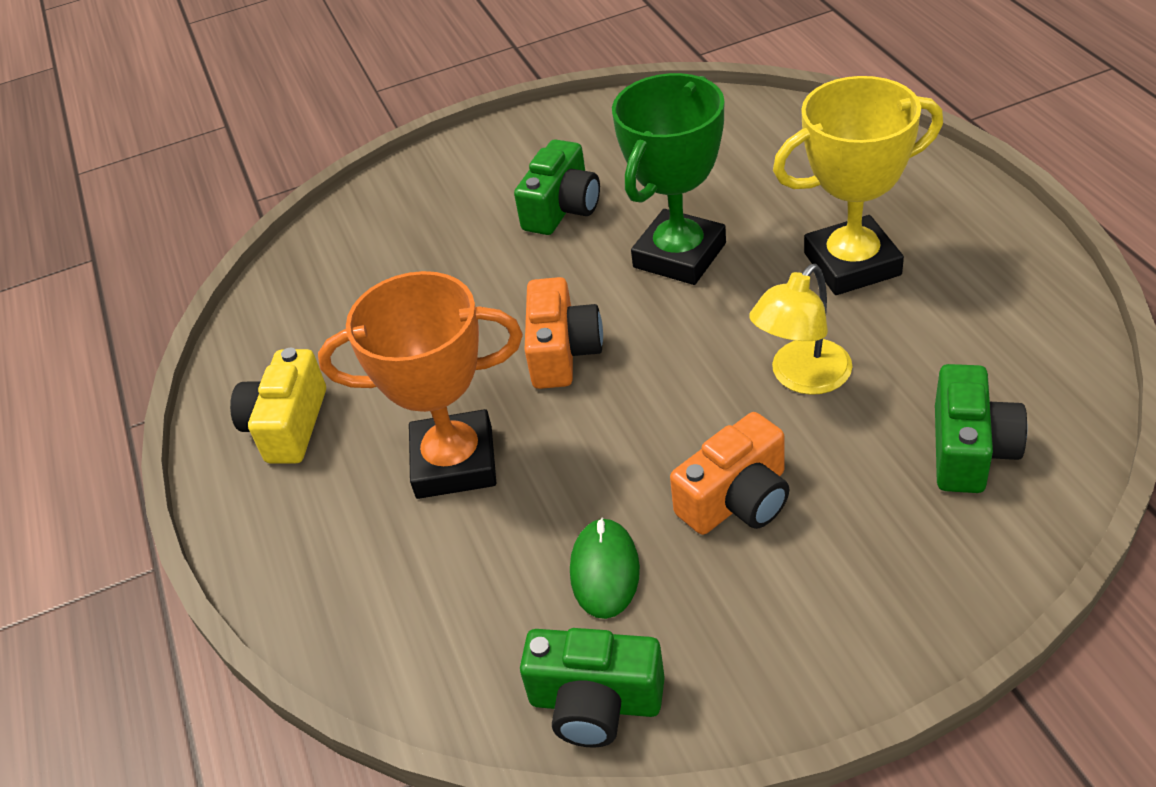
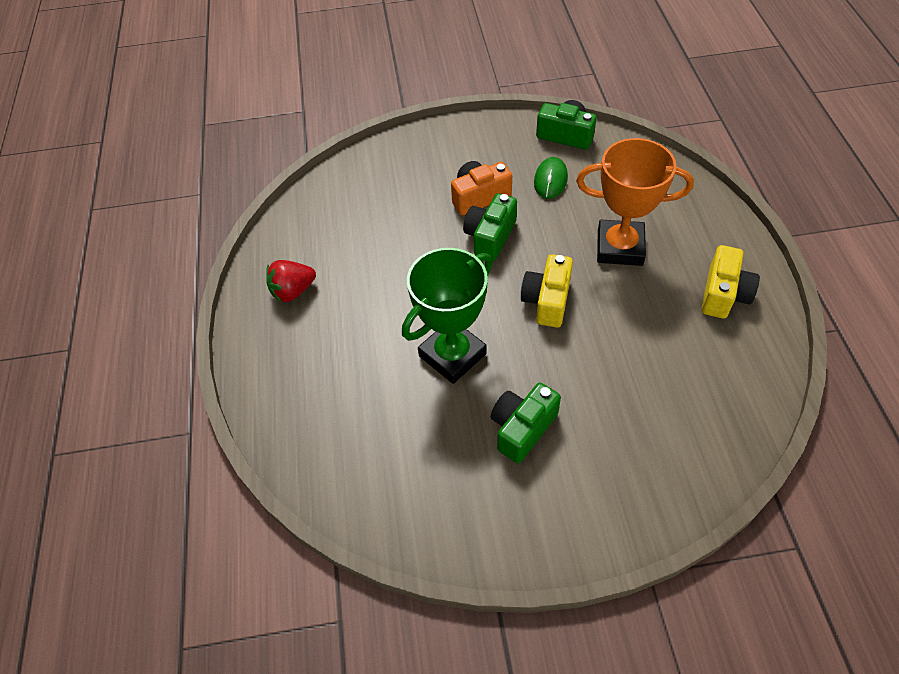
camera: 170 degrees left, 10 degrees up
orange camera [524,277,603,389] -> yellow camera [521,254,573,328]
yellow lamp [749,264,852,395] -> none
yellow trophy [773,76,943,295] -> none
green camera [935,364,1028,493] -> green camera moved to [463,193,517,261]
none -> red strawberry [266,260,316,303]

